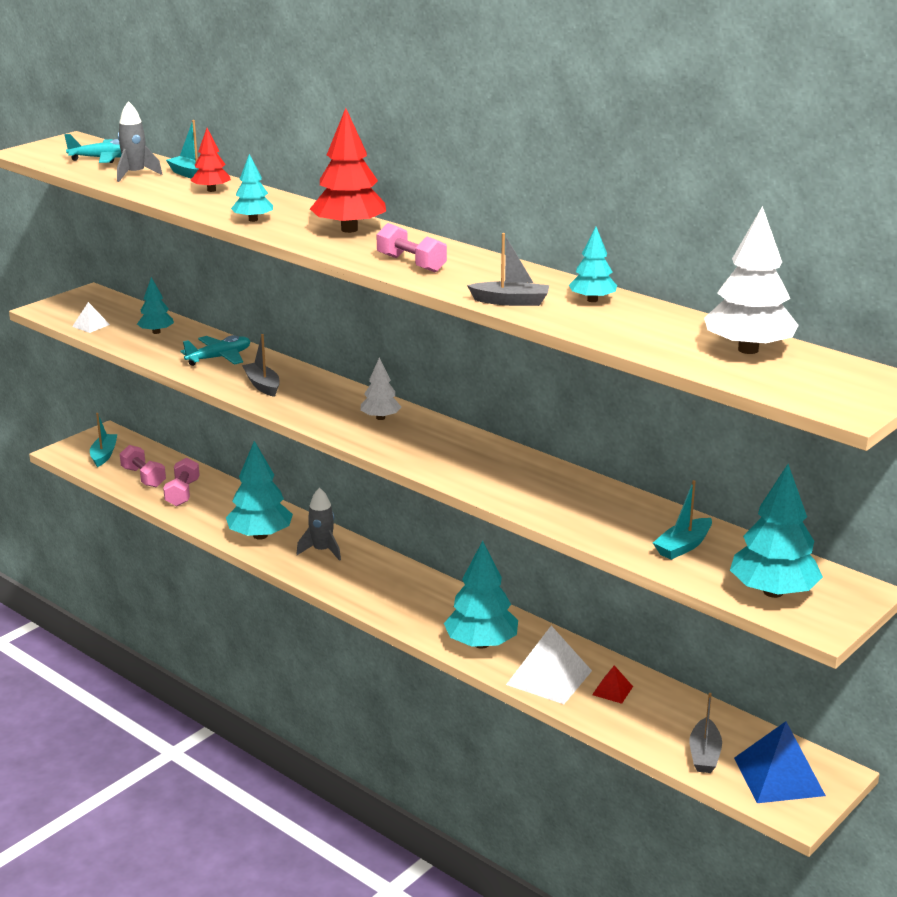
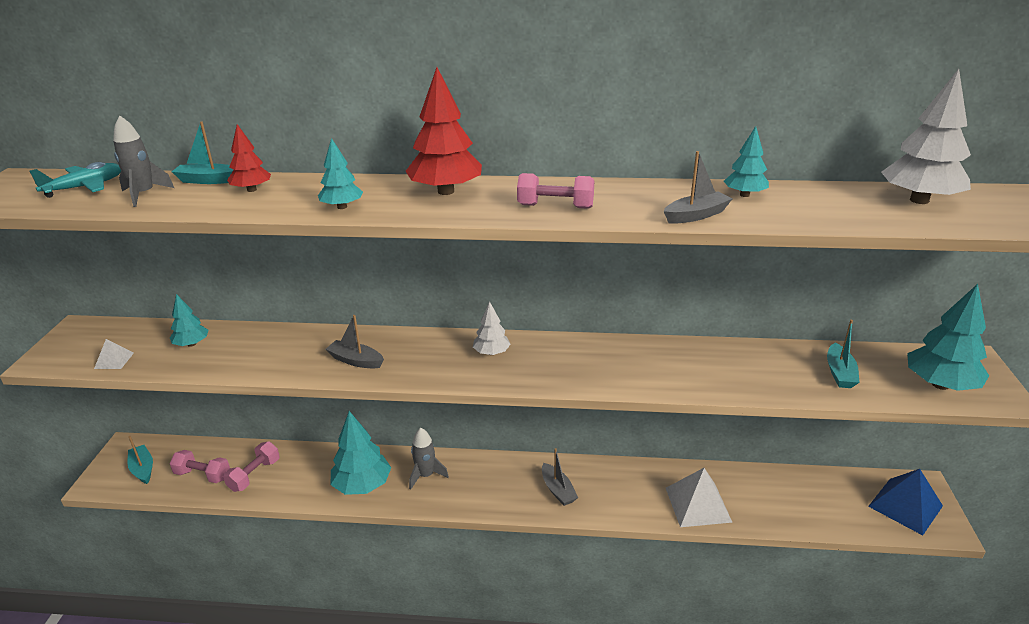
camera: 35 degrees left, 5 degrees up
pink dumbbell [163,458,200,506] -> pink dumbbell turned 60 degrees clockwise [223,441,280,492]
turquoise plane [181,335,250,366] -> none
turquoise tree [444,541,518,649] -> none
red pyramid [592,665,633,704] -> none
grey boat [689,693,722,773] -> grey boat moved to [542,448,578,506]

